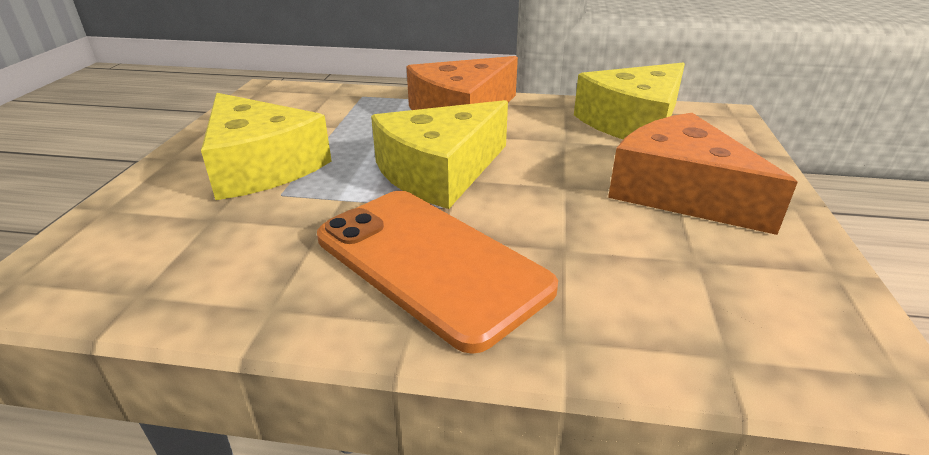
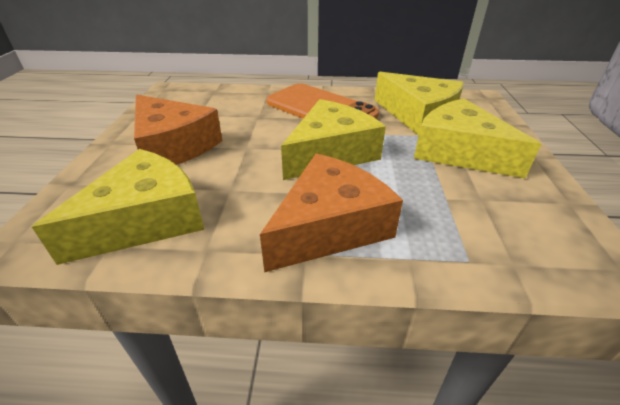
camera: 175 degrees right, 5 degrees up
none -> yellow cheese [375,72,464,136]

